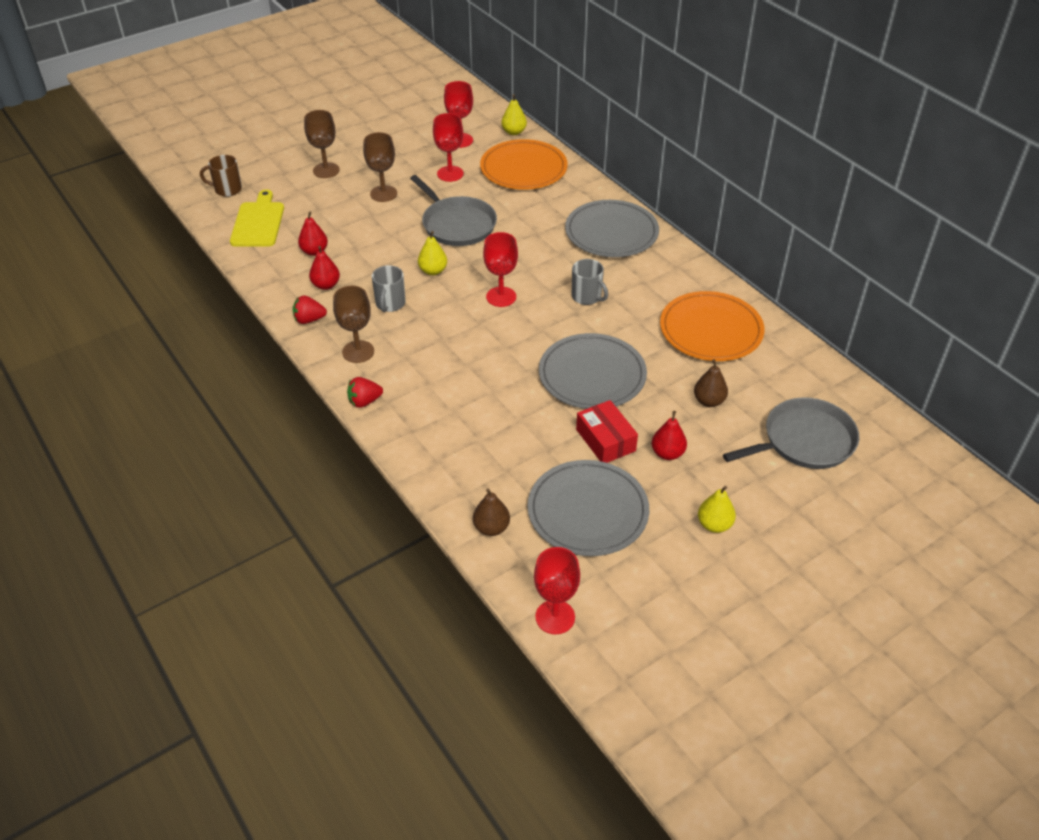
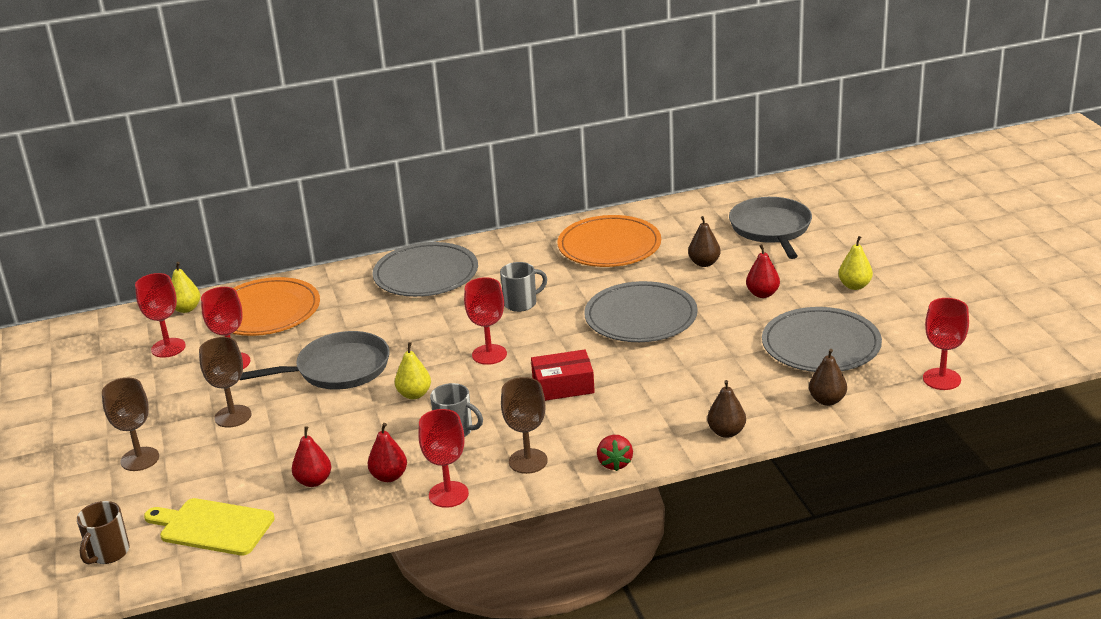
camera: 70 degrees left, 15 degrees down
red strawberry [293,296,327,324] -> red goblet [418,409,469,508]
red box [576,400,638,463] -> red box moved to [531,349,595,401]
none -> brown pear [707,380,746,438]

